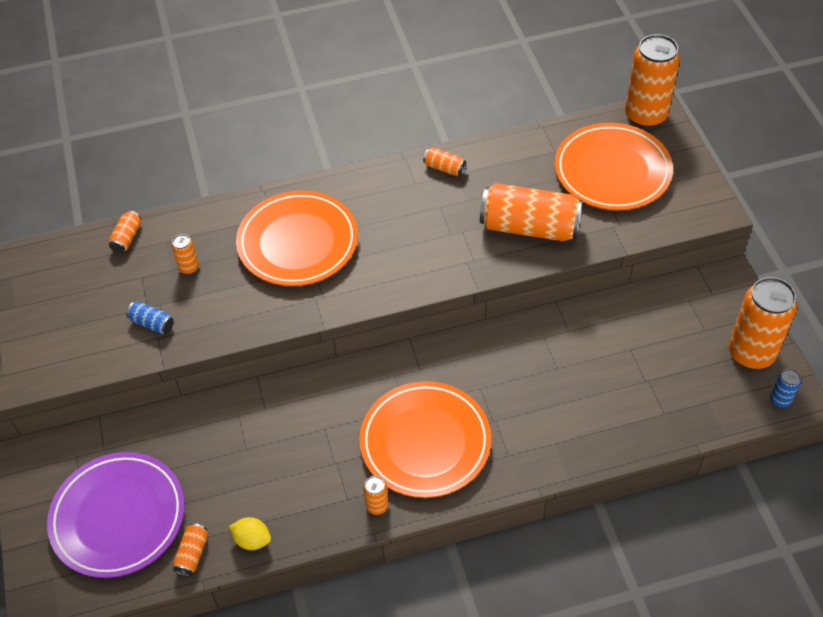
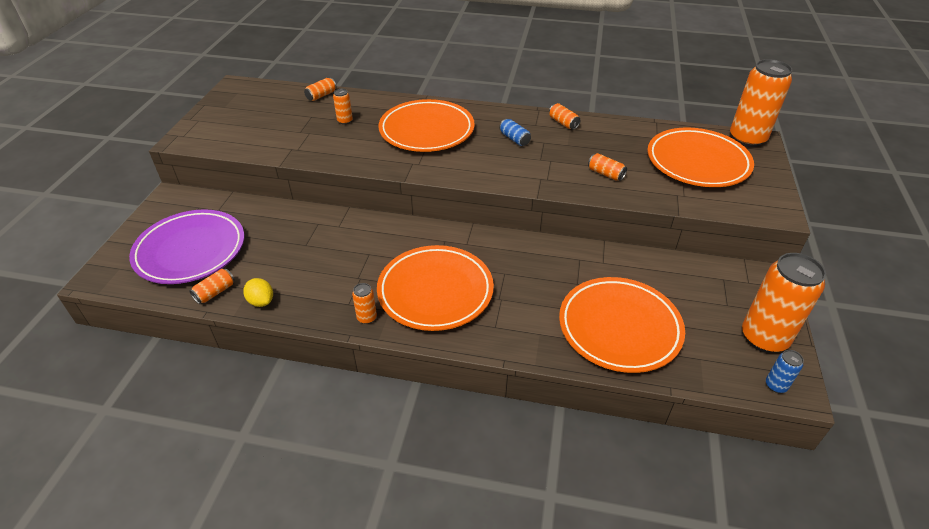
camera: 25 degrees right, 10 degrees down
blue can [126,302,174,334] -> blue can moved to [499,119,531,146]
orange can [480,183,583,241] -> orange can [588,153,627,181], size x0.44
none -> orange plate [559,277,685,373]

